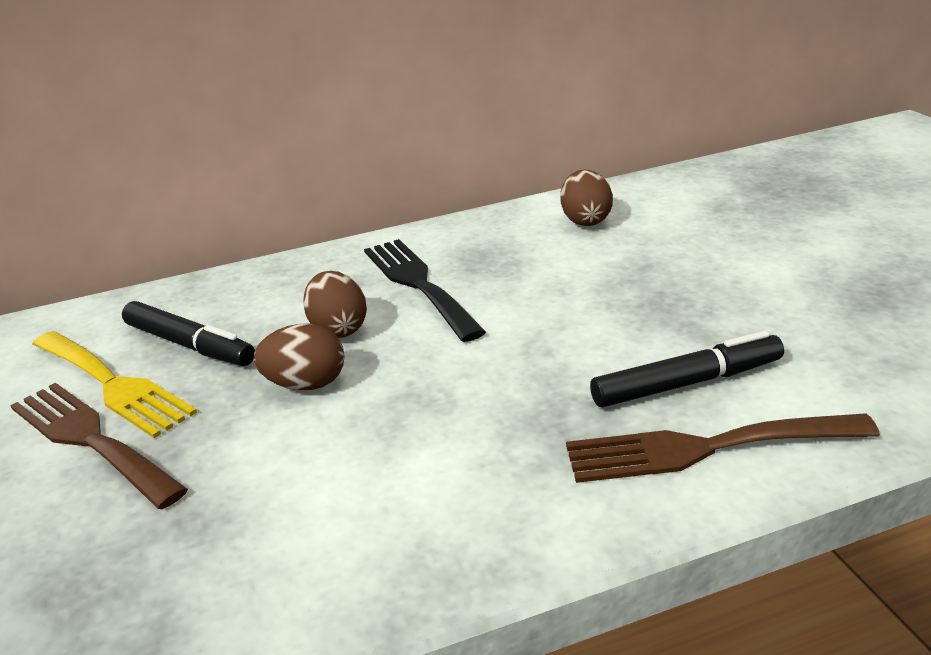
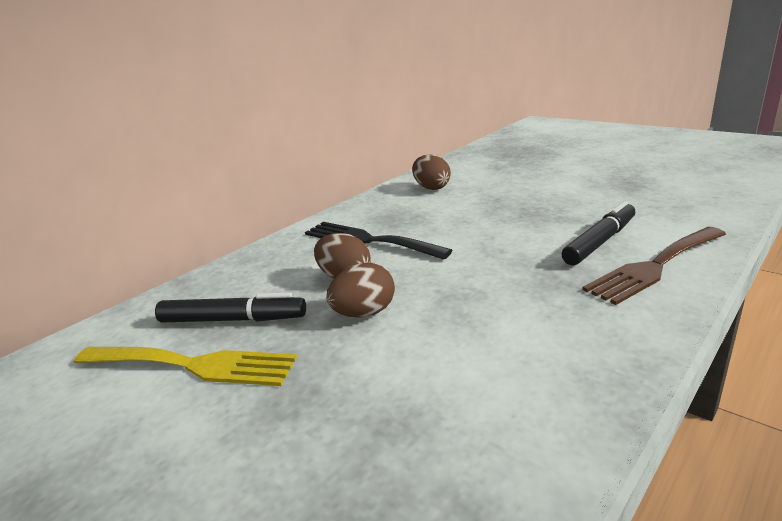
camera: 30 degrees left, 5 degrees down
brown fork [10,383,188,509] -> none

